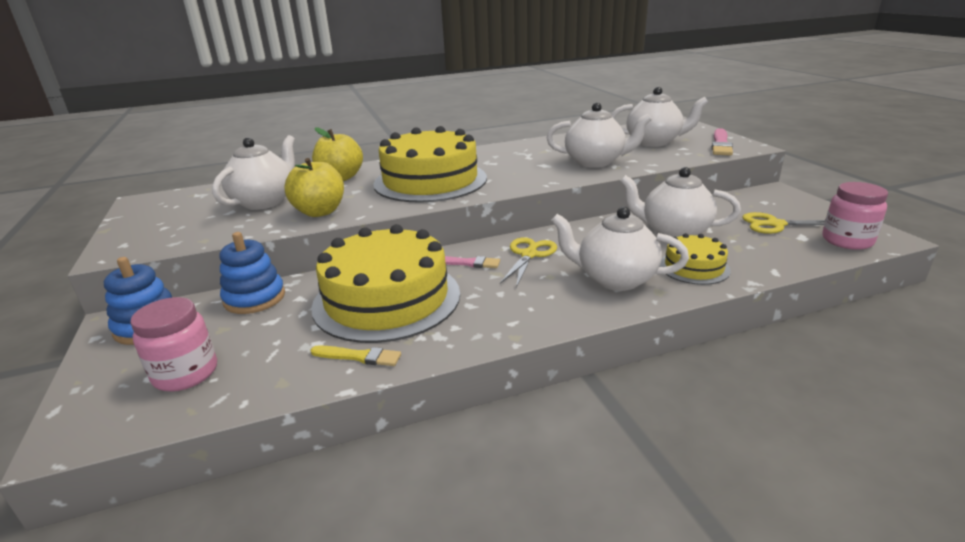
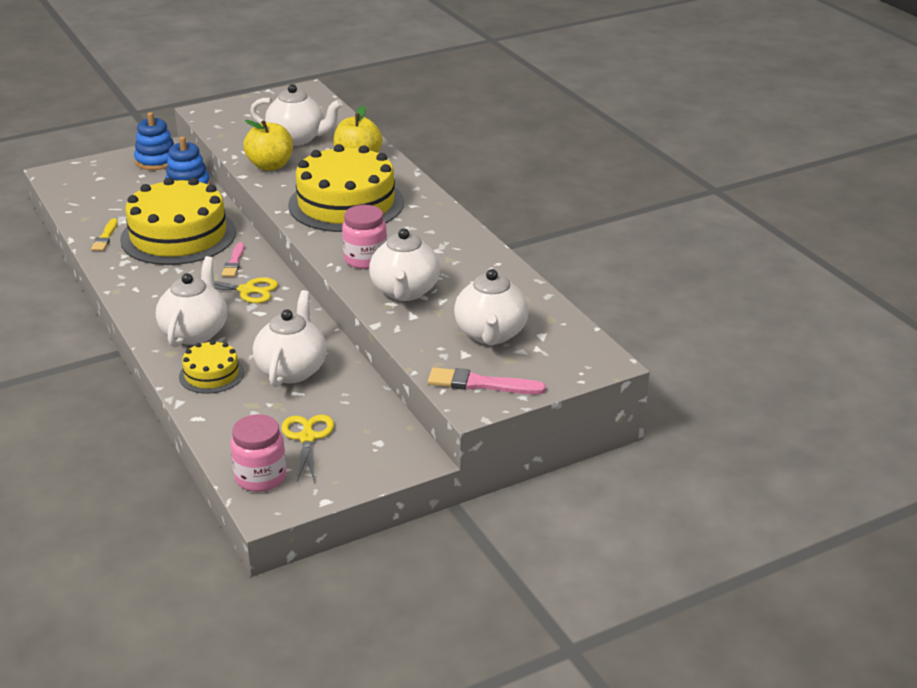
camera: 80 degrees right, 5 degrees up
pink jar [130,297,217,392] -> pink jar moved to [342,205,387,269]

